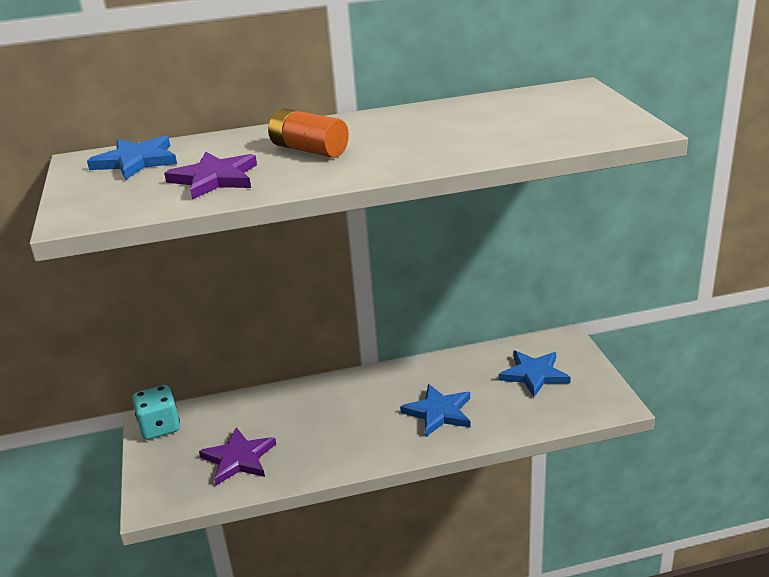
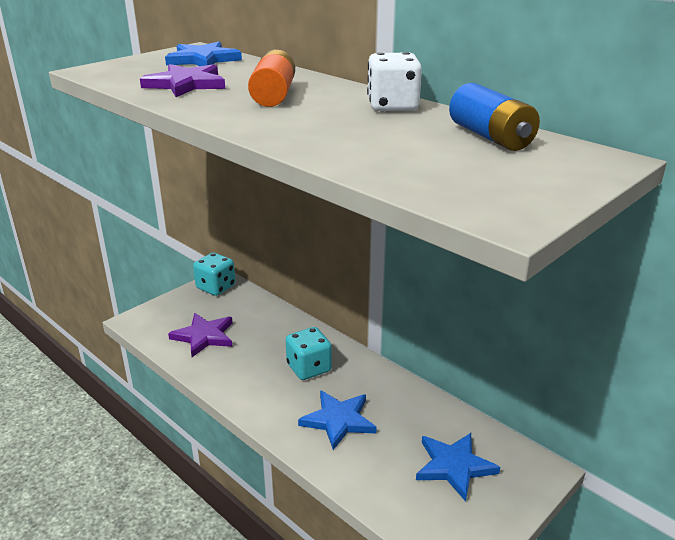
camera: 55 degrees right, 0 degrees up
none -> turquoise dice [285,327,332,380]
none -> white dice [367,52,422,111]
none -> blue battery [449,83,540,151]

